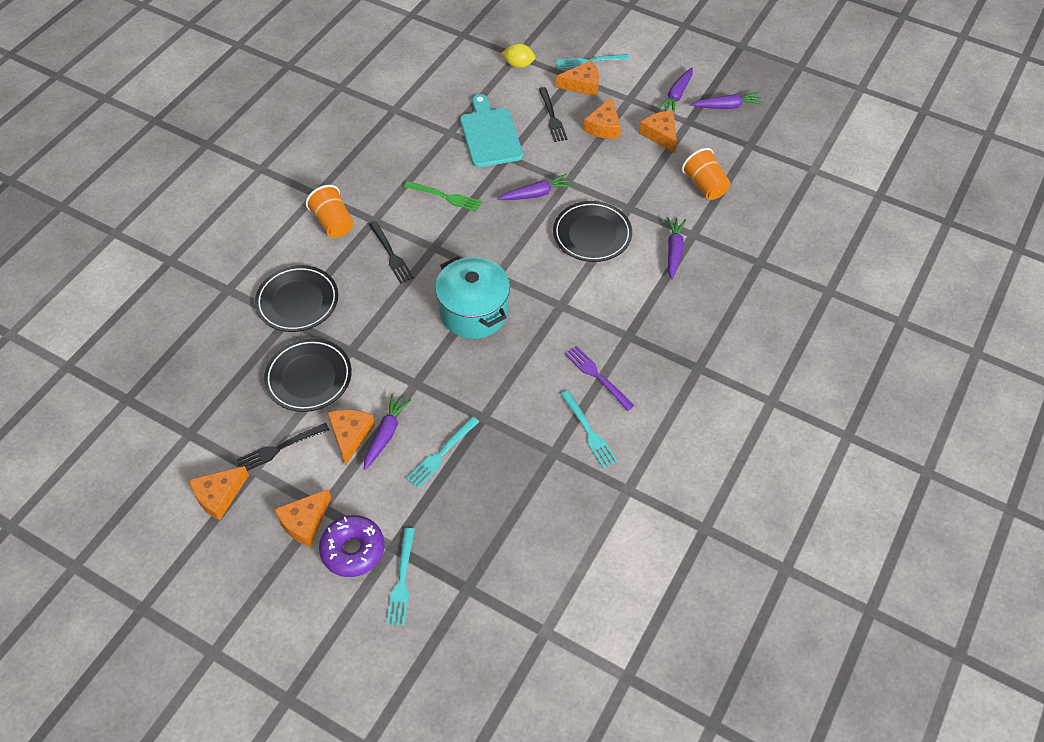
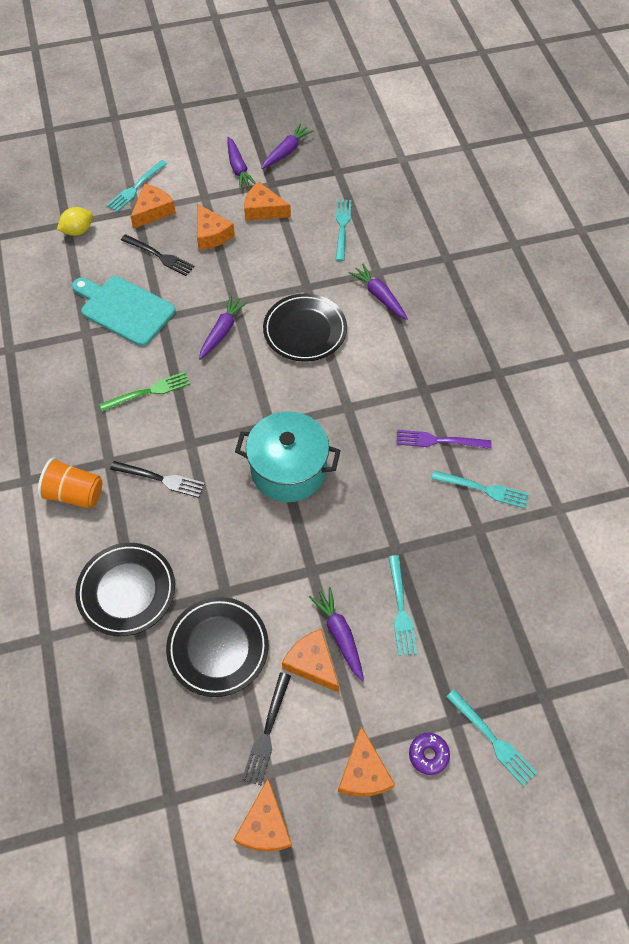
camera: 45 degrees left, 5 degrees up
purple donut [319,515,385,577] -> purple donut [409,733,450,775], size x0.56
orange cup [682,148,730,200] -> turquoise fork [336,199,351,261]

